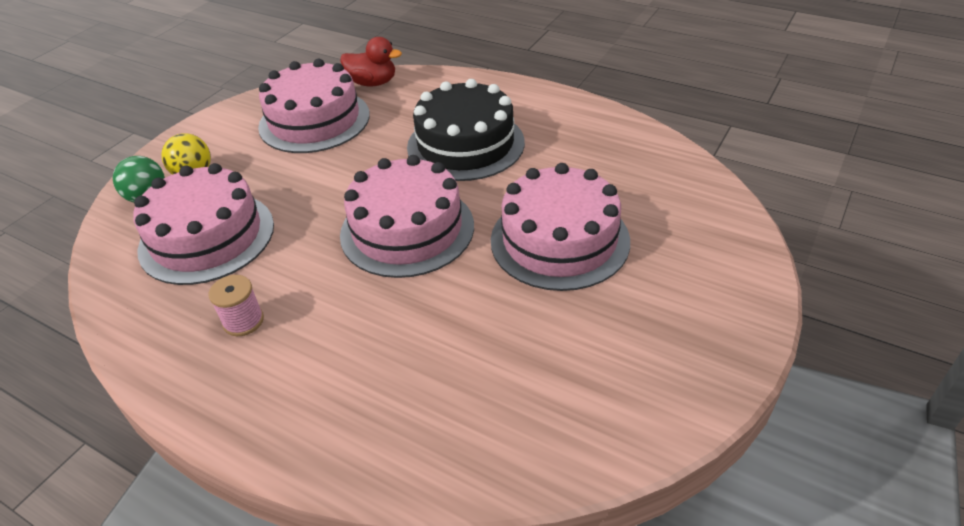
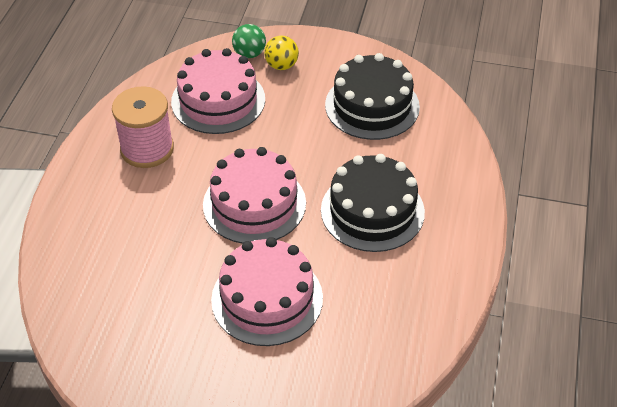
camera: 70 degrees right, 5 degrees up
pink spool [209,275,264,336] -> pink spool [112,86,174,168], size x2.01
pink cake [258,59,370,153] -> black cake [325,53,420,140]
red duck [340,37,402,86] -> none

